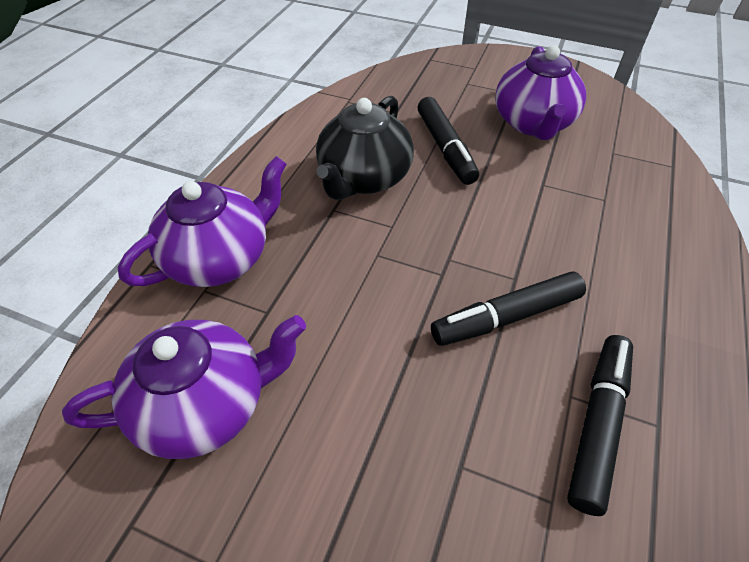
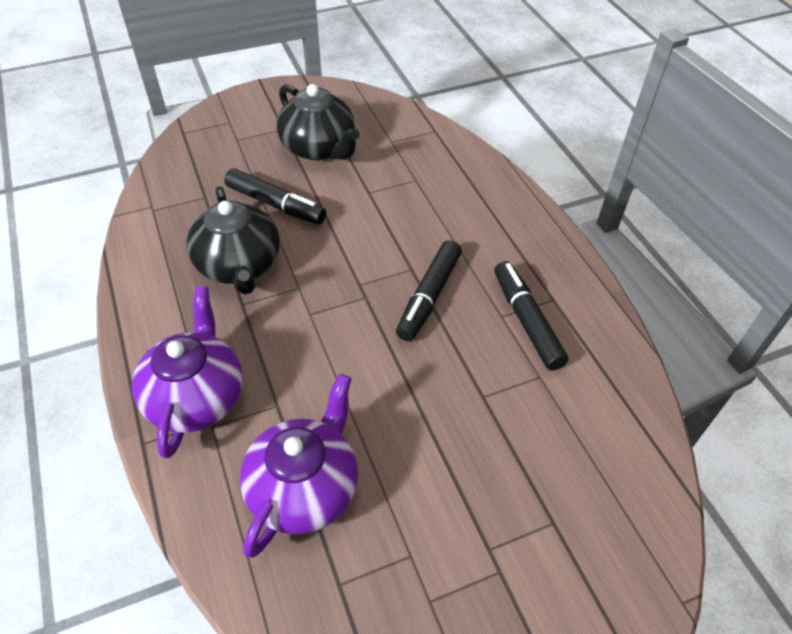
camera: 45 degrees left, 0 degrees up
purple teapot [495,45,586,140] -> black teapot [277,84,359,160]

